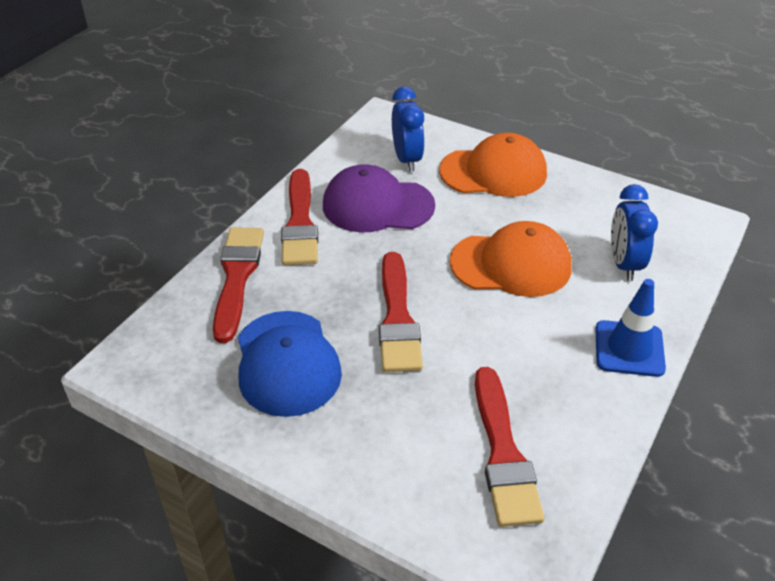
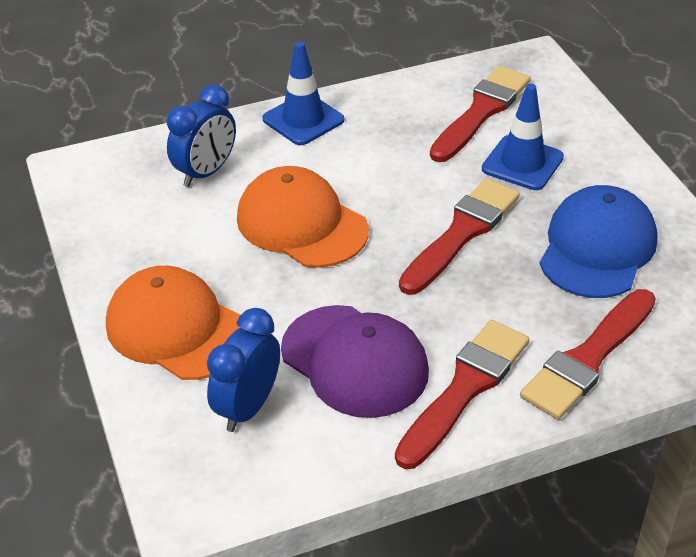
camera: 140 degrees left, 0 degrees up
none -> blue traffic cone [482,84,564,190]

